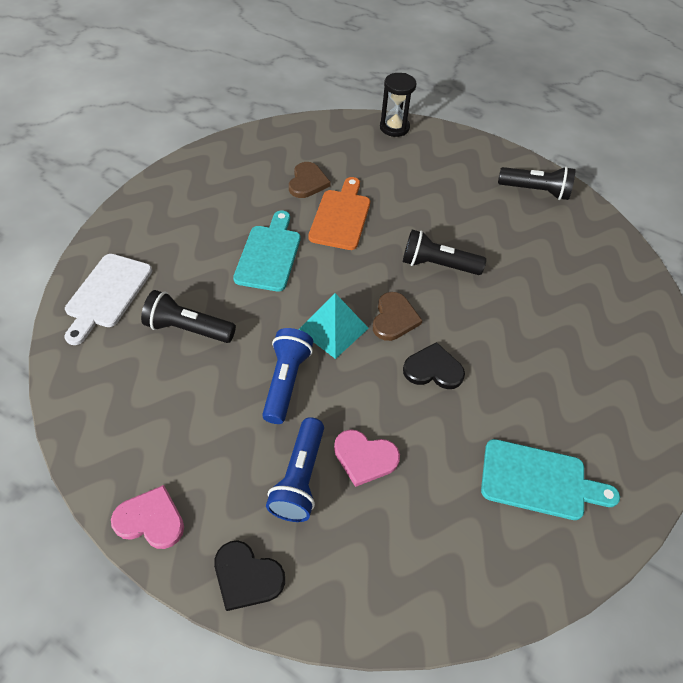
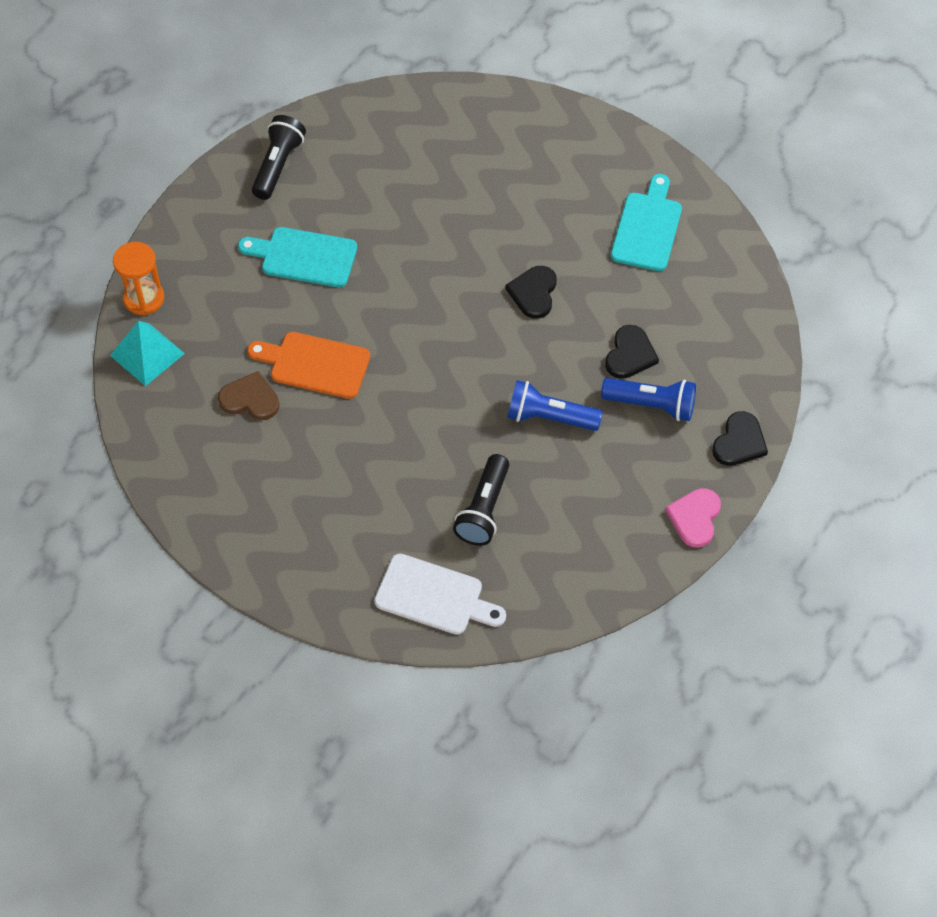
camera: 85 degrees left, 5 degrees up
turquoise cutting board [233,210,300,292] -> turquoise cutting board moved to [238,227,357,287]
turquoise pyramid [298,293,369,359] -> turquoise pyramid moved to [110,321,185,386]
pink heart [334,429,400,487] -> black heart [605,325,659,379]
brown heart [373,292,422,341] -> none
black hourglass [380,73,416,137] -> orange hourglass [113,242,164,315]
black flashlight [403,230,486,275] -> none

